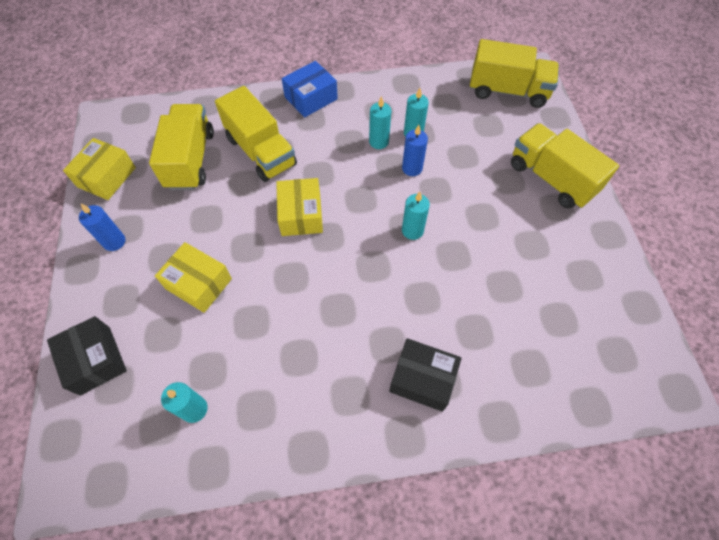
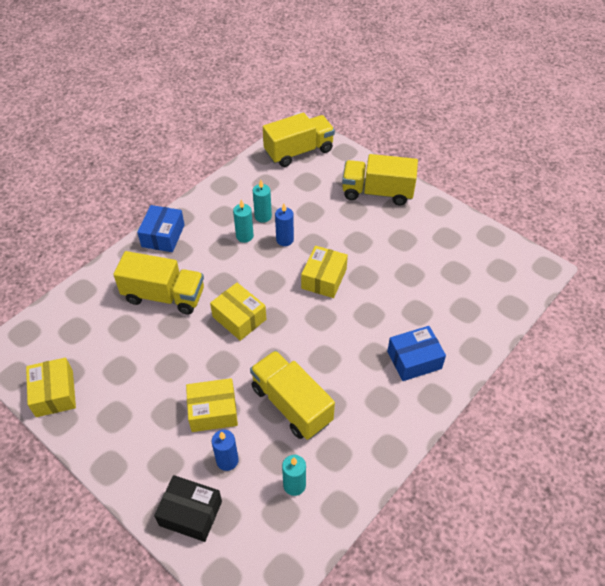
camera: 40 degrees left, 10 degrees down
blue candle [79,204,125,251] -> blue candle moved to [212,430,239,471]
yellow truck [149,104,214,190] -> yellow truck moved to [250,350,335,440]
black box [389,338,462,412] -> blue box [387,326,446,381]
turquoise candle [402,192,430,240] -> yellow box [301,246,348,298]

